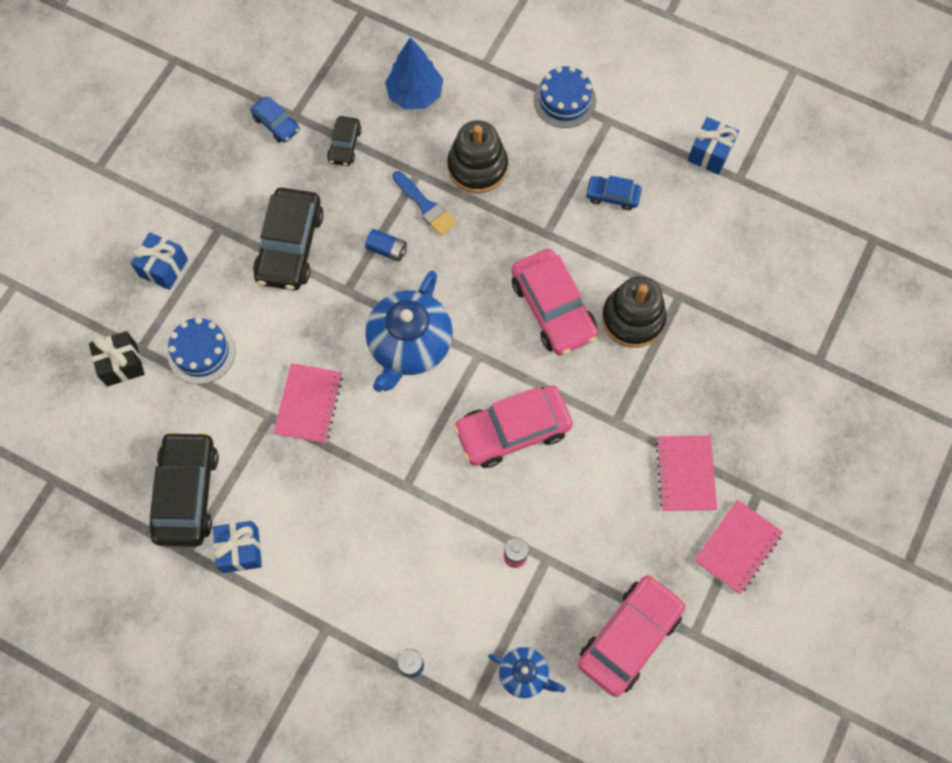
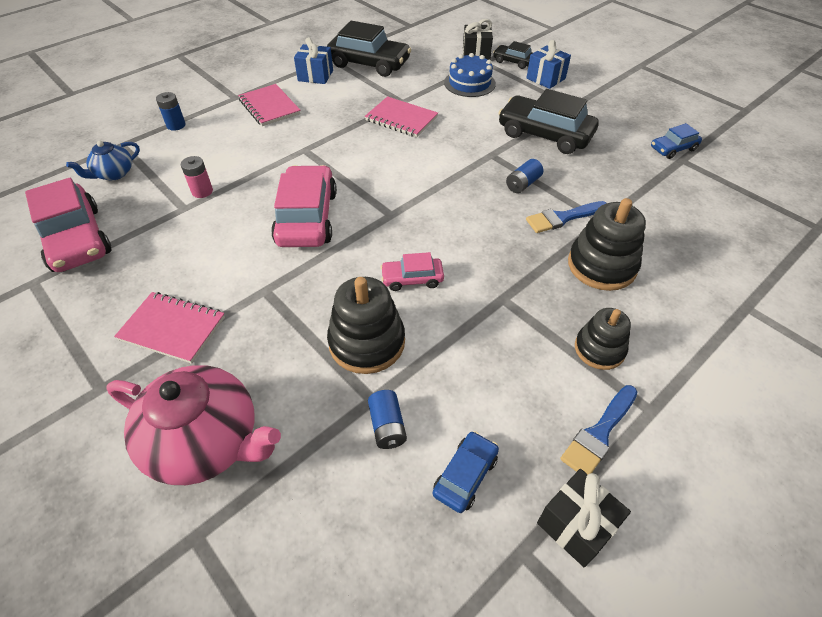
camera: 110 degrees right, 20 degrees down
black car [327,116,362,166] -> black car moved to [493,41,532,69]
blue teapot [365,271,453,392] -> none
blue tree [385,38,443,110] -> none
pink car [511,248,598,356] -> pink car [380,252,444,291], size x0.51
blue cake [534,66,596,128] -> none
blue car [585,176,642,210] -> blue car moved to [433,431,499,513]
blue gift [688,117,739,175] -> black gift [537,469,631,567]
pink notebook [694,499,783,594] -> pink notebook moved to [238,84,301,126]
none -> pink teapot [107,365,281,485]
none -> blue battery [368,390,407,449]
none -> blue brush [560,385,638,474]
none -> black stacking toy [575,308,631,370]

